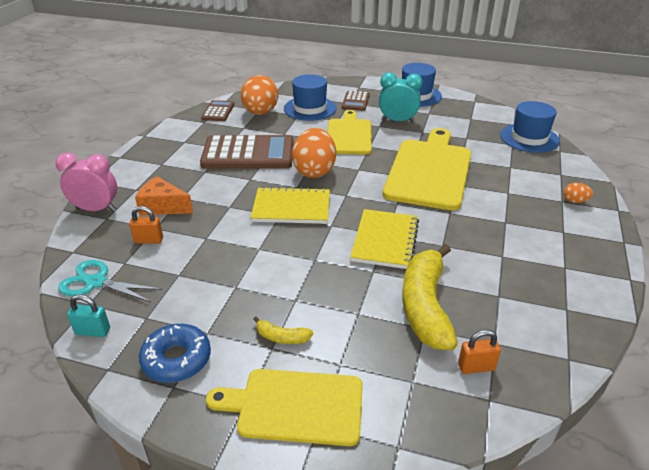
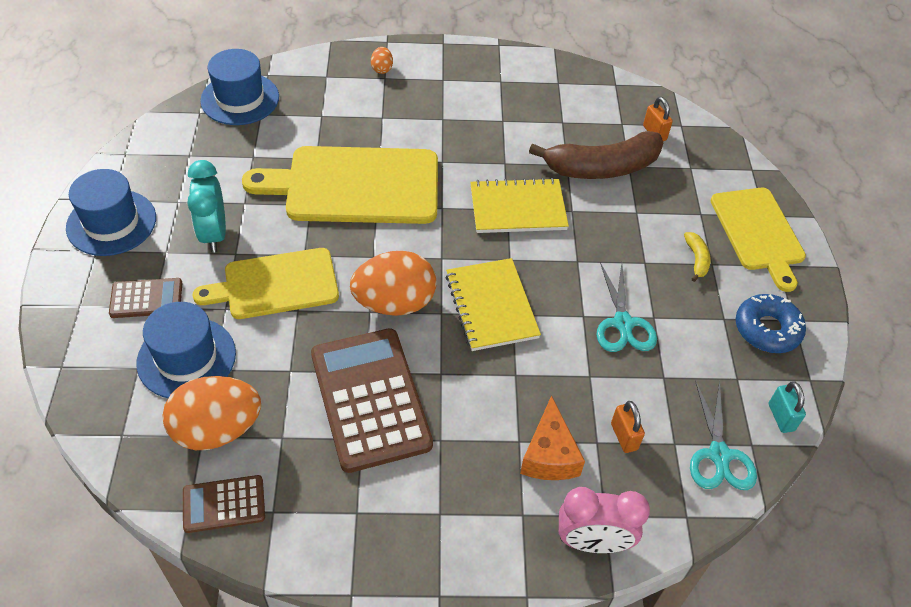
camera: 110 degrees left, 15 degrees up
pink clock [56,152,117,211] -> pink clock turned 75 degrees counterclockwise [559,487,650,553]
yellow banana [402,244,458,350] -> brown banana [529,131,663,179]
none -> turquoise scissors [597,262,657,352]

